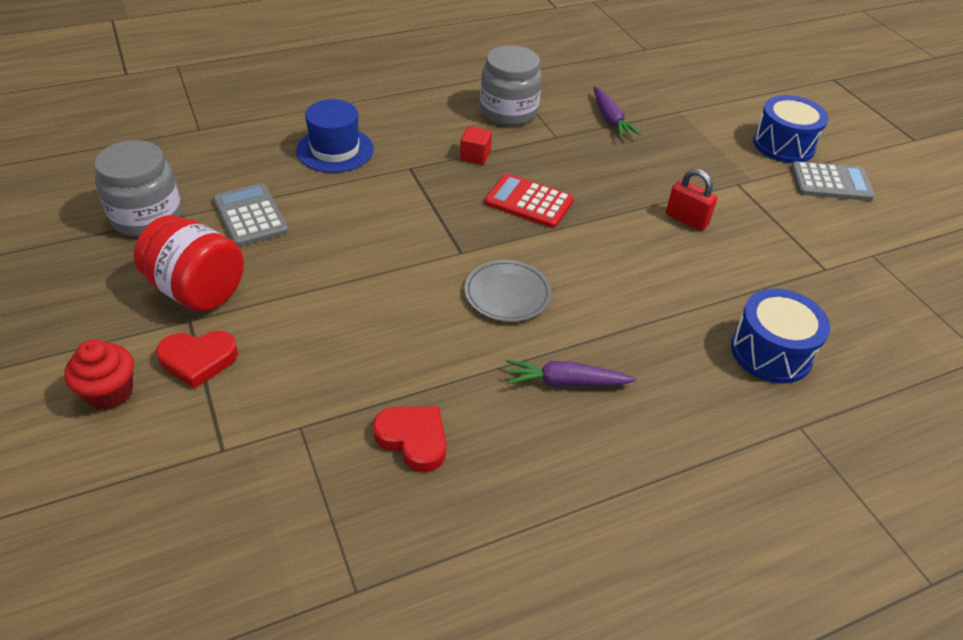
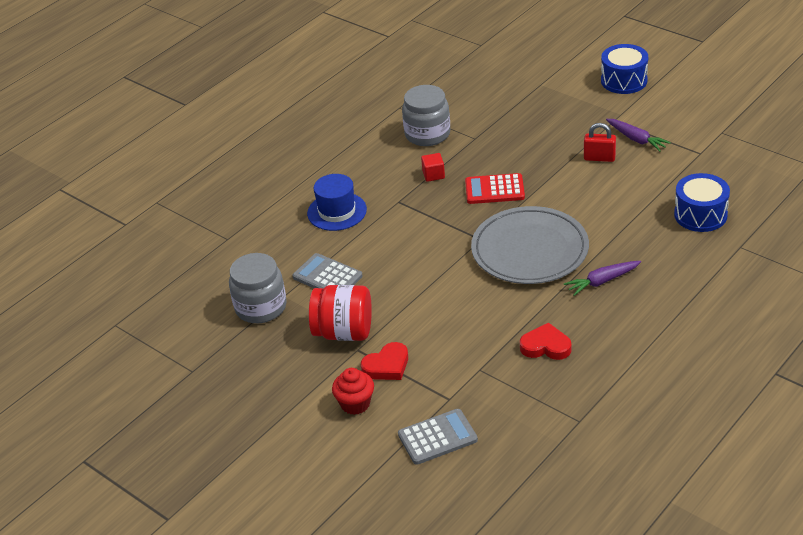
camera: 20 degrees left, 5 degrees down
grey plate [464,260,552,322] -> grey plate [471,206,589,284], size x1.95
purple carrot [593,87,641,138] -> purple carrot moved to [606,119,671,152]
grey calculator [791,161,875,201] -> grey calculator moved to [398,409,478,465]

